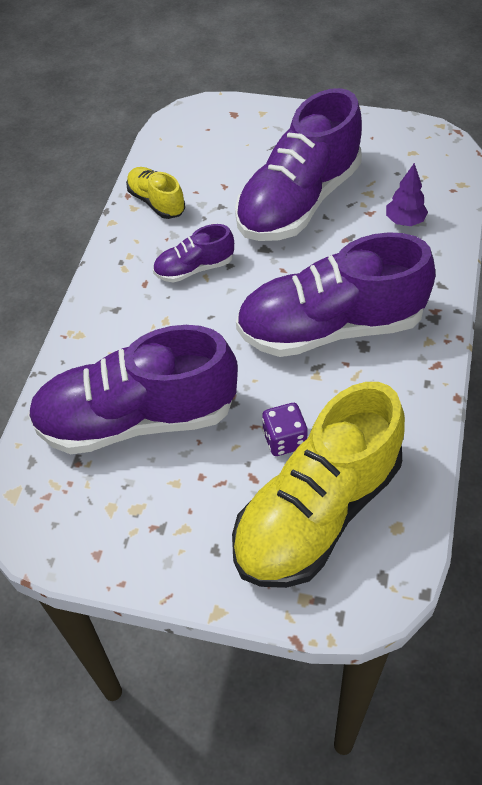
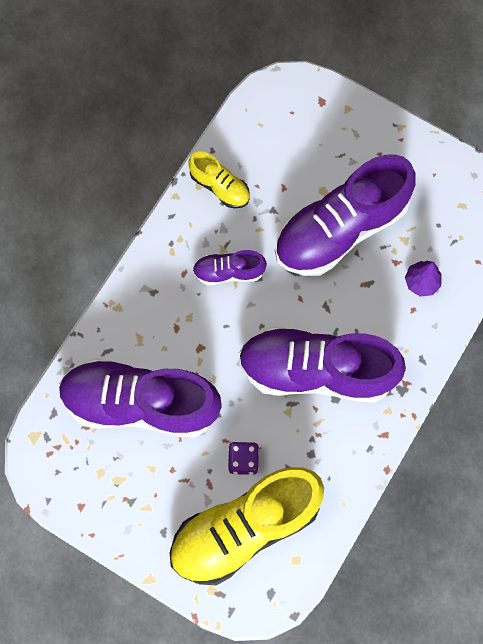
camera: 15 degrees right, 20 degrees up
yellow shoe [126,167,185,219] -> yellow shoe turned 150 degrees clockwise [189,151,250,208]

